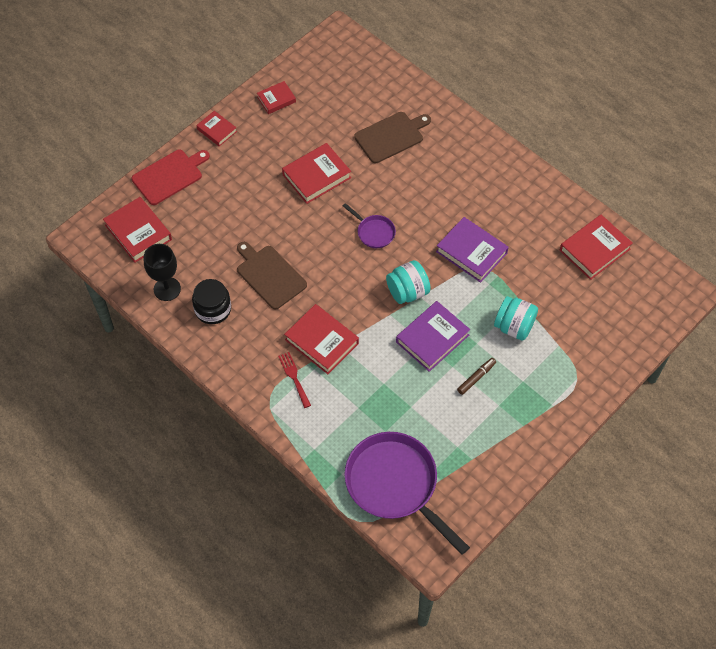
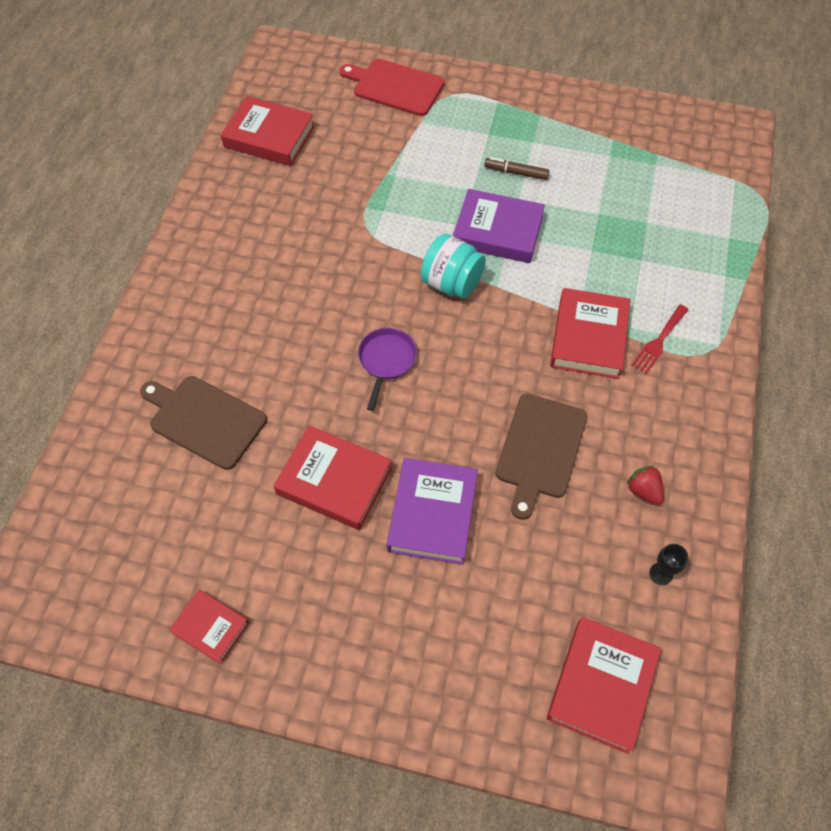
camera: 120 degrees left, 0 degrees up
red cutting board [132,150,210,205] -> red cutting board moved to [340,59,445,116]
black goblet [144,244,181,301] -> black goblet [649,544,688,585], size x0.50
black jar [192,279,231,324] -> red strawberry [627,465,664,505]
red book [196,111,237,146] -> none
purple pan [344,432,470,555] -> none
purple book [436,217,509,283] -> purple book moved to [387,458,478,565]
turquoise jar [494,296,538,341] -> none

